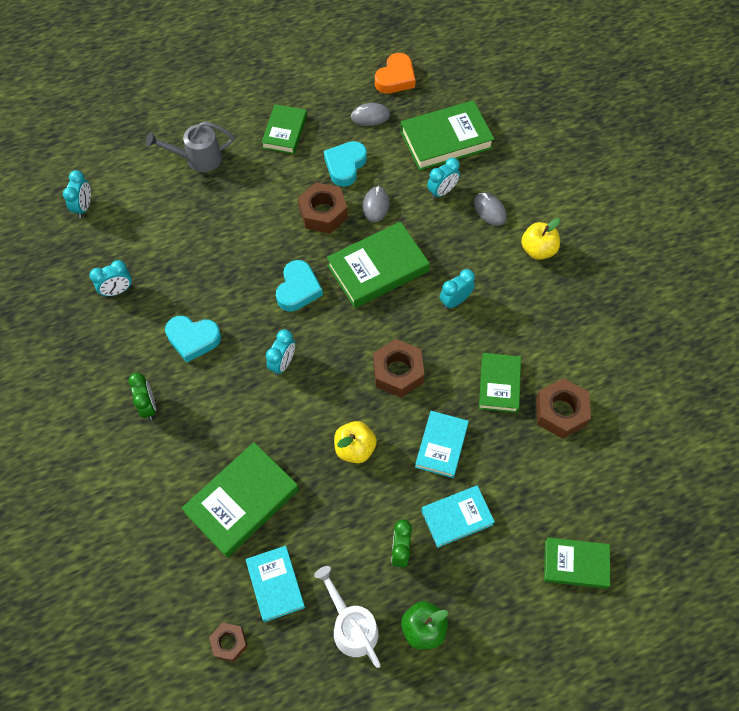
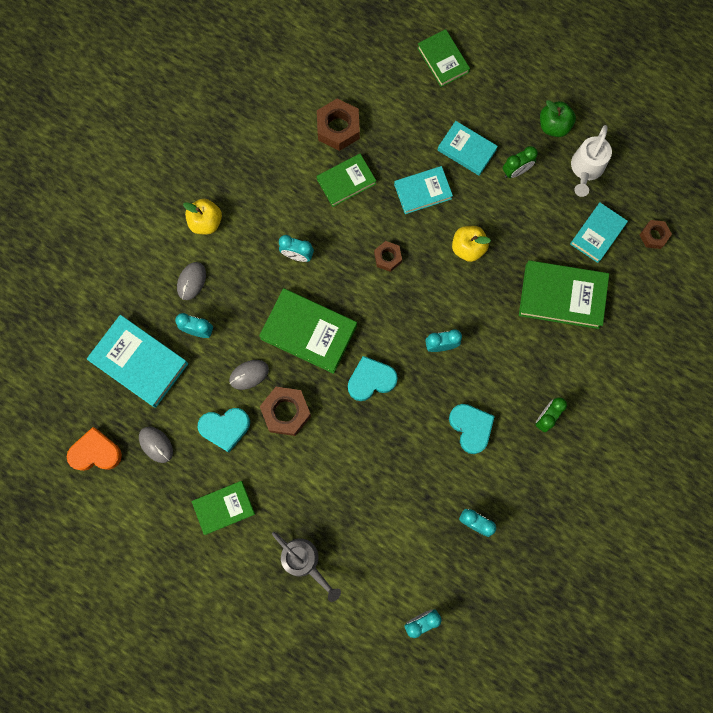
camera: 125 degrees left, 15 degrees up
brown nut [373,339,425,397] -> brown nut [374,241,402,272], size x0.60
green book [400,100,494,171] -> turquoise book [87,315,189,408]

